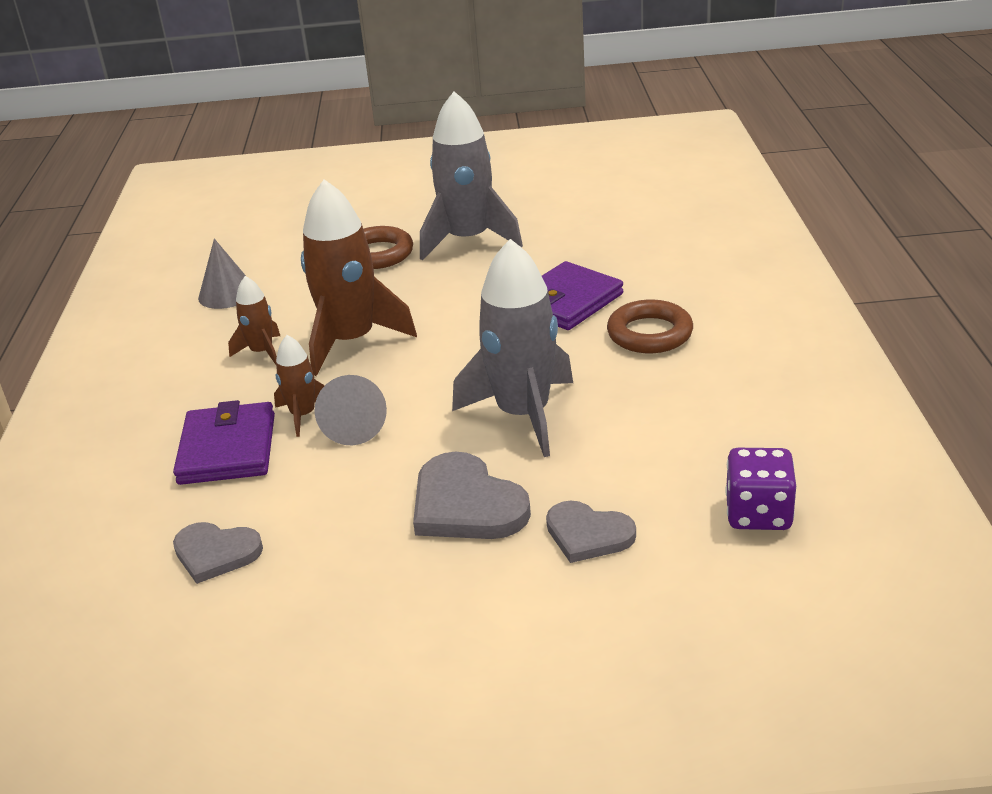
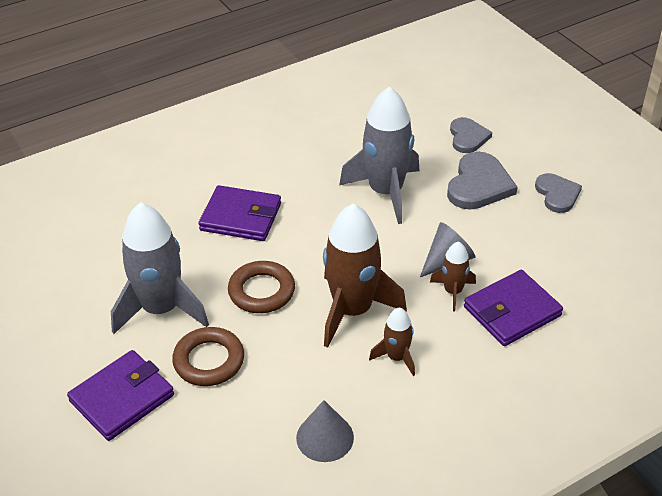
camera: 120 degrees left, 10 degrees up
grey heart [173,522,263,584] -> grey heart moved to [535,173,582,213]
brown ring [607,300,693,353] -> brown ring moved to [228,261,295,313]
purple dice [725,448,796,530] -> none
none -> purple wallet [67,350,174,441]

